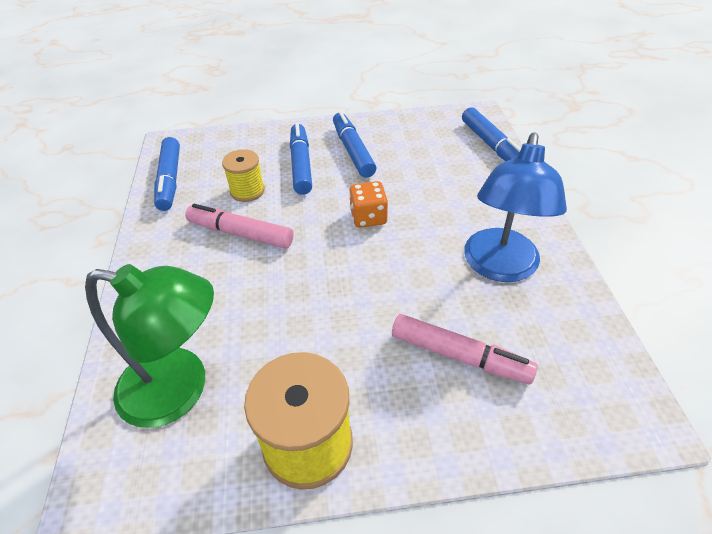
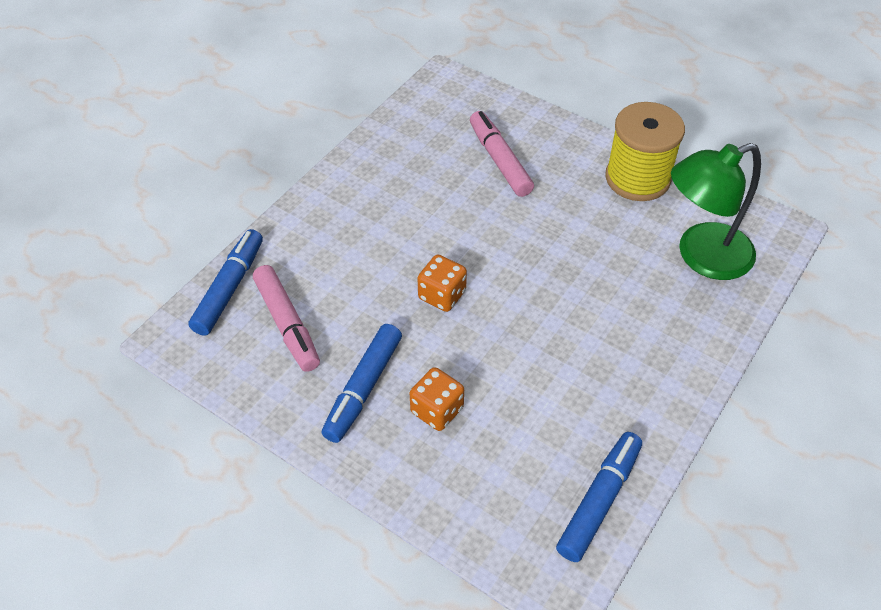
camera: 140 degrees left, 5 degrees up
green lamp [85,264,214,428] -> green lamp turned 75 degrees counterclockwise [671,143,761,280]
pink marker [185,204,294,249] -> pink marker moved to [253,265,320,372]
yellow spool [222,149,265,202] -> none
blue marker [290,123,312,195] -> orange dice [410,367,464,431]
blue lamp [464,133,567,282] -> none

